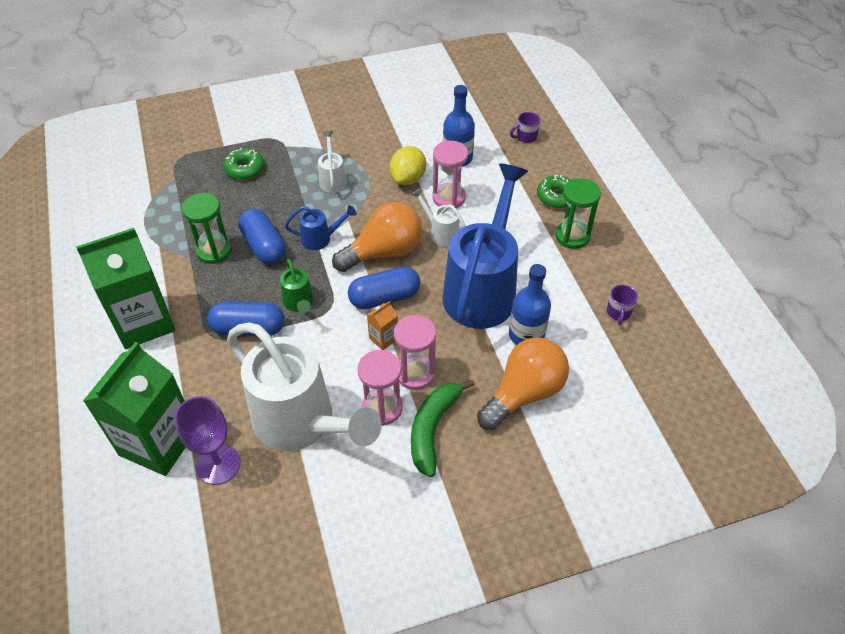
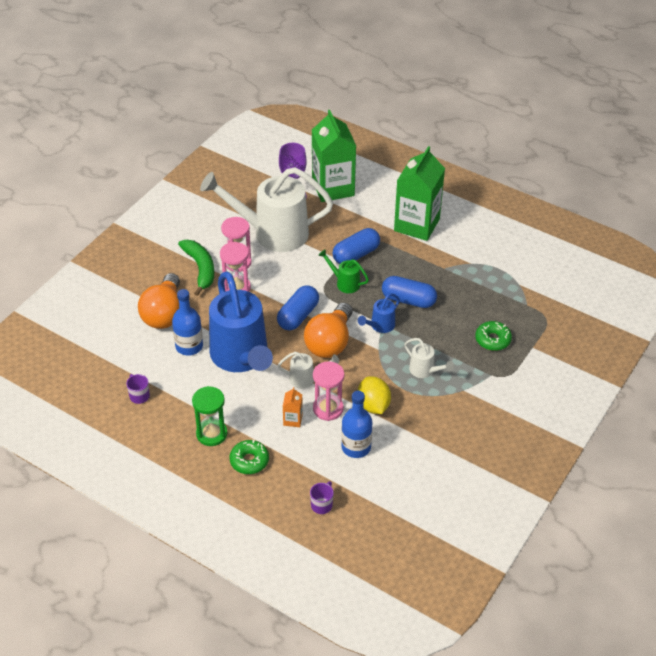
camera: 140 degrees right, 5 degrees down
green hourglass [182,193,232,264] -> none
orange carton [367,301,398,350] -> orange carton moved to [283,387,303,427]

